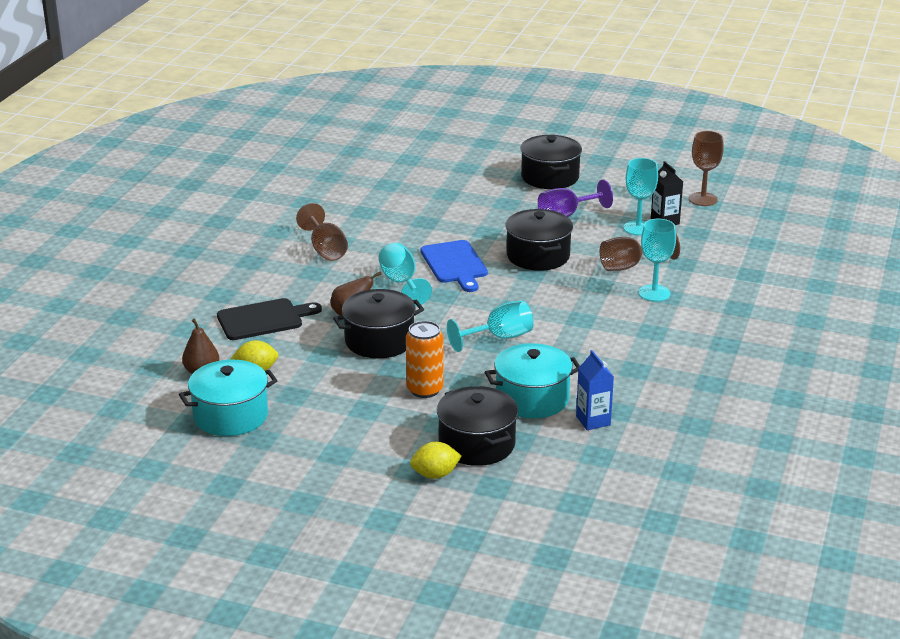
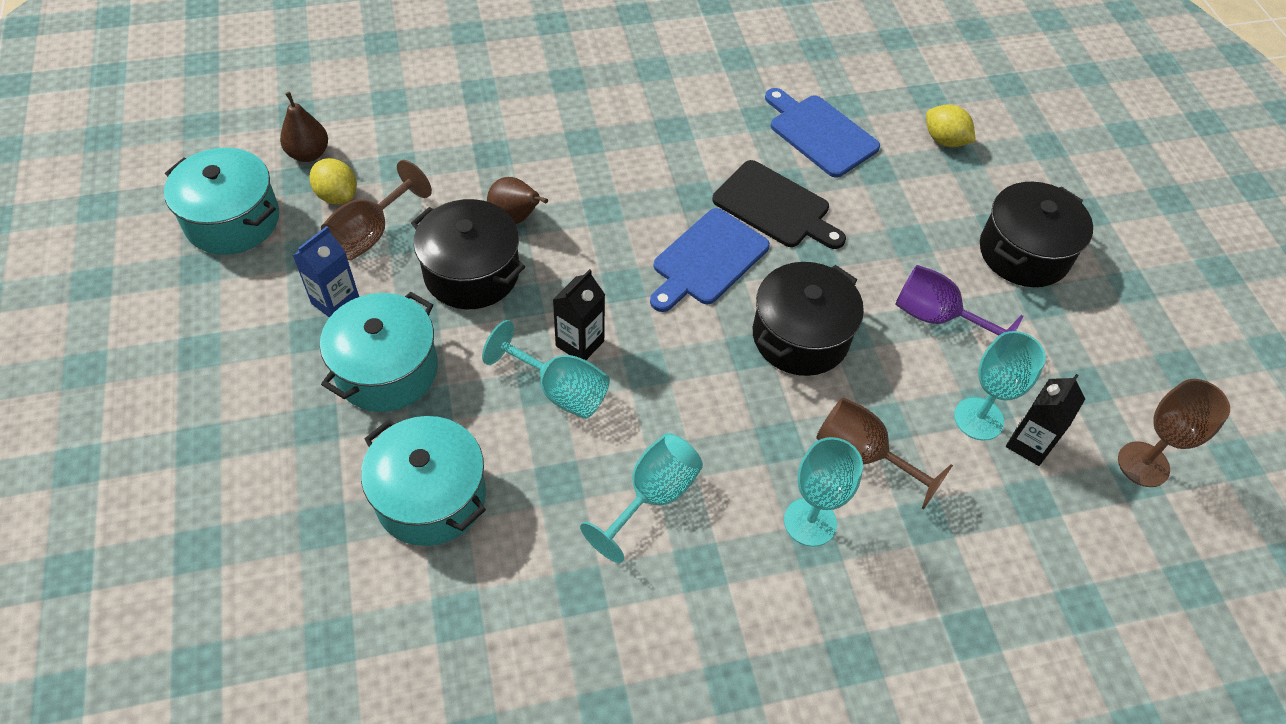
camera: 55 degrees right, 25 degrees up
black cutting board [217,298,322,340] -> black cutting board moved to [712,160,846,249]
brown goblet [296,203,348,261] -> brown goblet moved to [321,160,432,260]
turquoise goblet [378,243,432,307] -> turquoise goblet moved to [580,433,703,563]
orange can [406,321,443,398] -> turquoise pot [320,292,438,412]
yellow lemon [410,442,462,479] -> yellow lemon moved to [926,104,976,147]
black pot [437,386,518,466] -> none
blue carton [576,350,614,430] -> blue carton moved to [293,226,359,318]
none -> black carton [553,269,605,360]
none -> blue cutting board [765,88,880,178]

